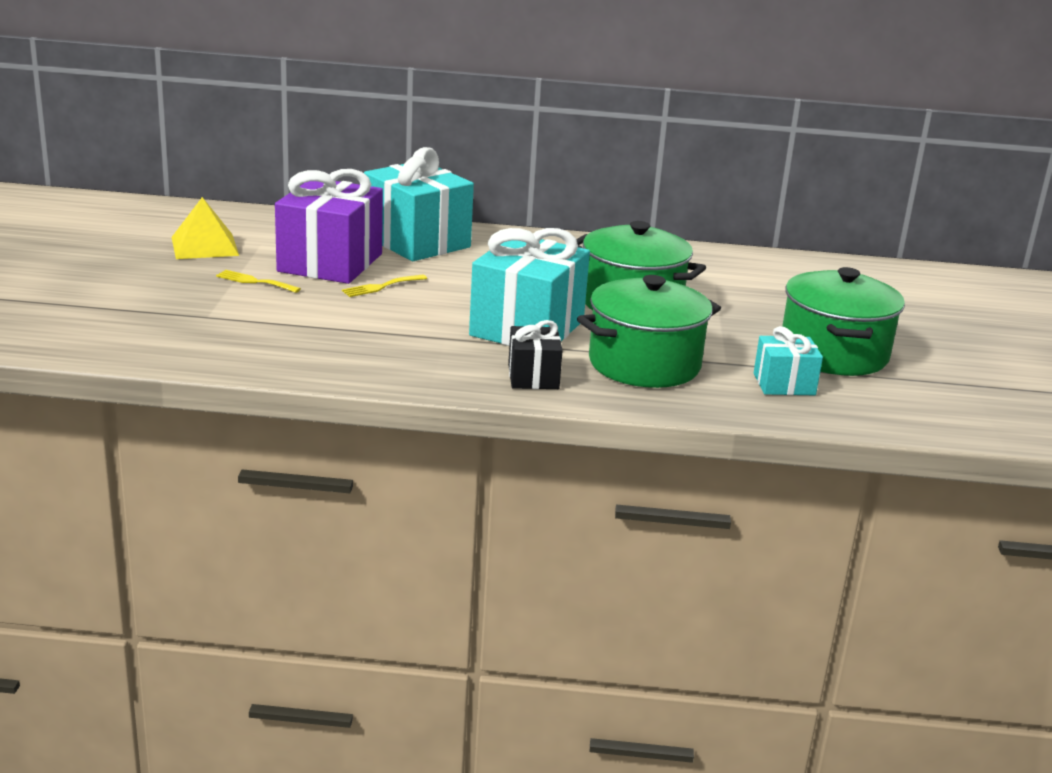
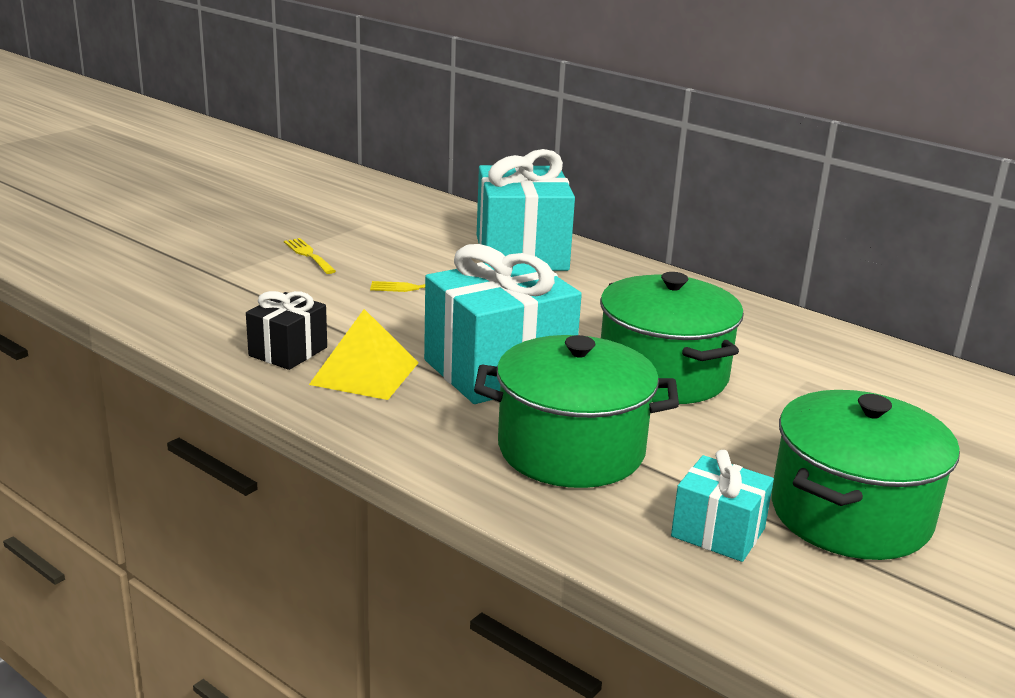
camera: 35 degrees right, 0 degrees up
yellow pyramid [171,197,239,259] -> yellow pyramid moved to [309,309,419,400]
purple gift [275,169,383,284] -> none
black gift [508,320,563,389] -> black gift moved to [246,291,327,370]

